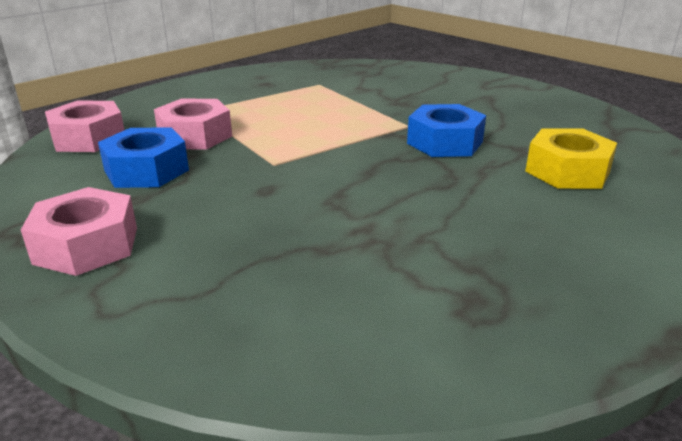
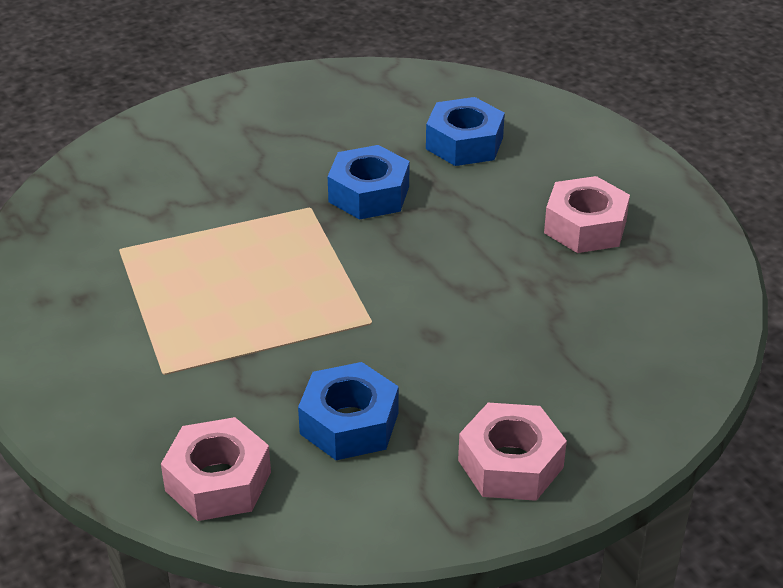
camera: 75 degrees left, 10 degrees up
pink nut [154,98,232,150] -> pink nut moved to [544,176,630,253]
yellow nut [525,128,617,189] -> blue nut [426,97,505,166]

